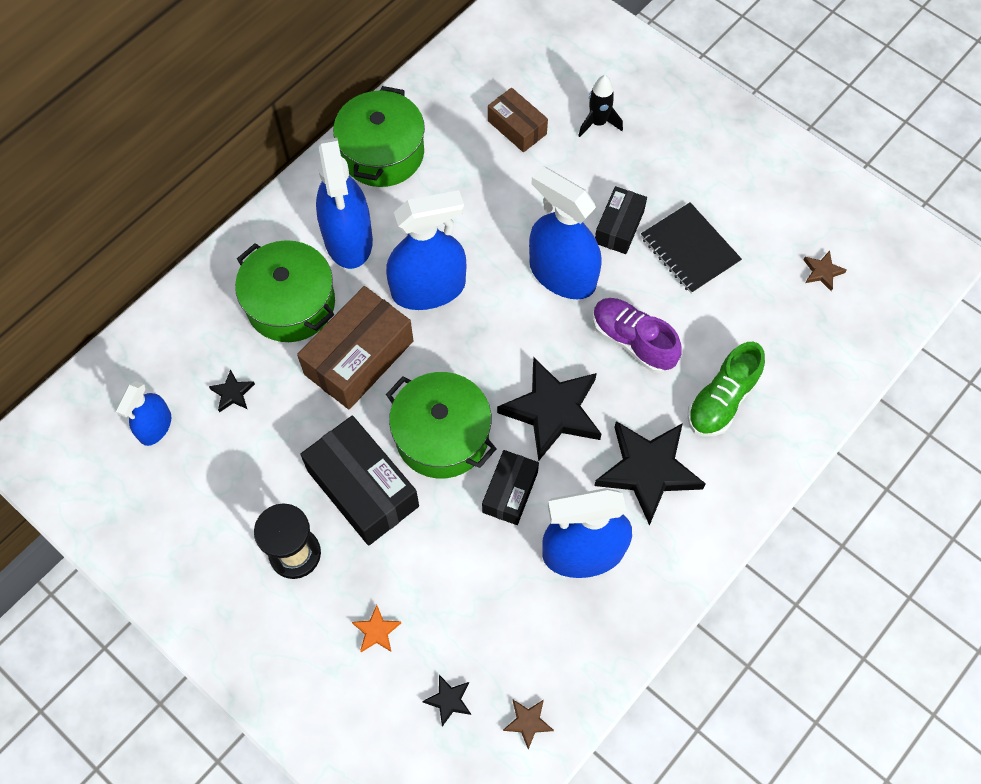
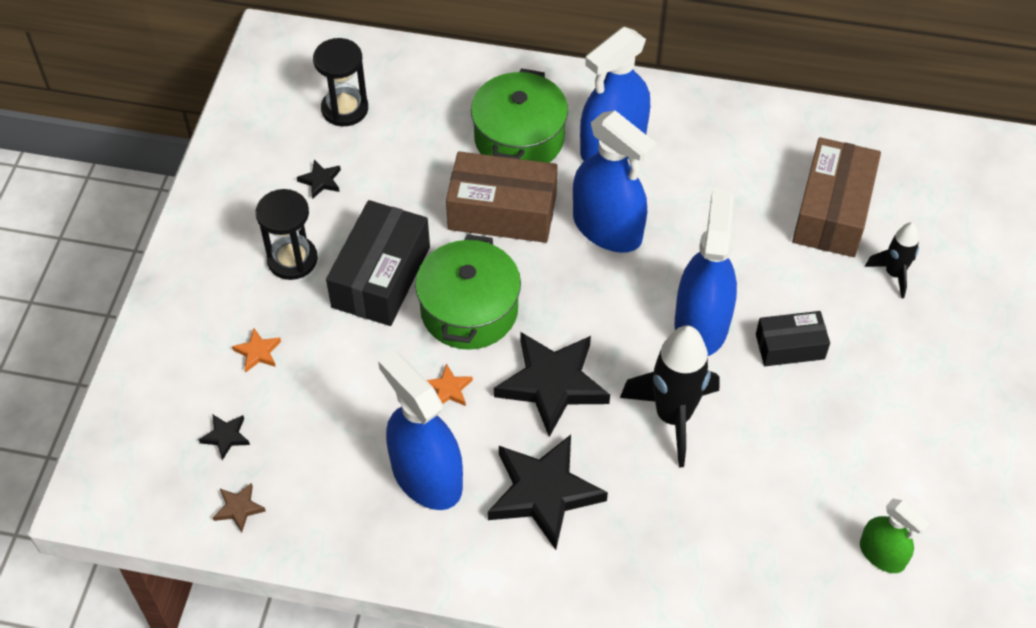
camera: 60 degrees right, 10 degrees down
blue spray bottle [116,381,171,446] -> black hourglass [313,38,368,126]
black star [209,369,255,412] -> black star moved to [297,160,341,199]
green pot [333,86,425,187] -> none
black box [482,450,539,525] -> orange star [427,363,473,406]
brown box [488,88,548,152] -> brown box [792,137,881,257], size x1.70
purple shoe [593,298,682,373] -> black rocket [620,325,720,468]
black notebook [641,202,742,294] -> none
green shoe [687,342,765,436] -> none
brown star [804,251,847,291] -> green spray bottle [860,499,930,573]

